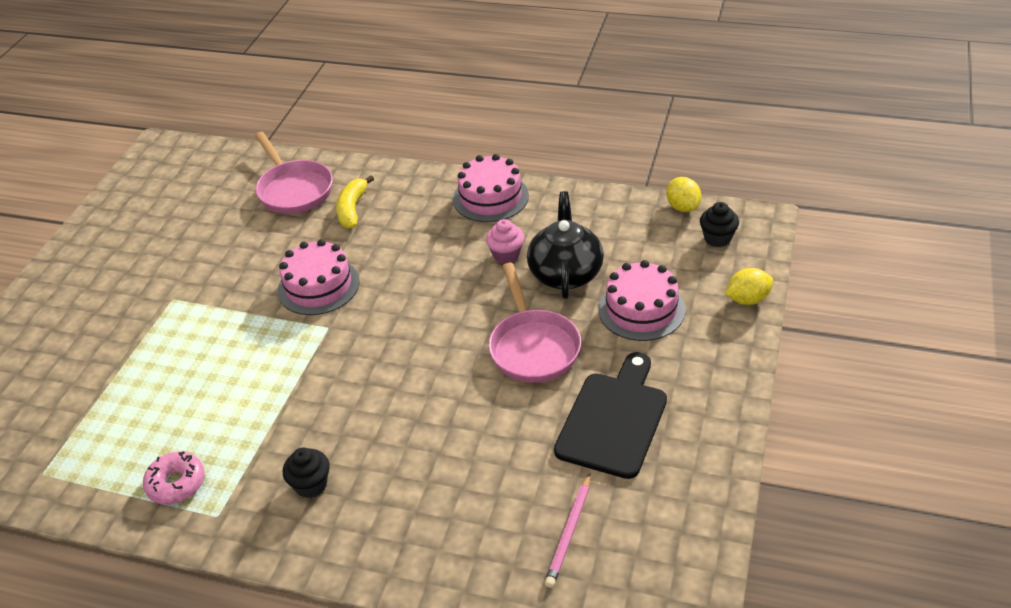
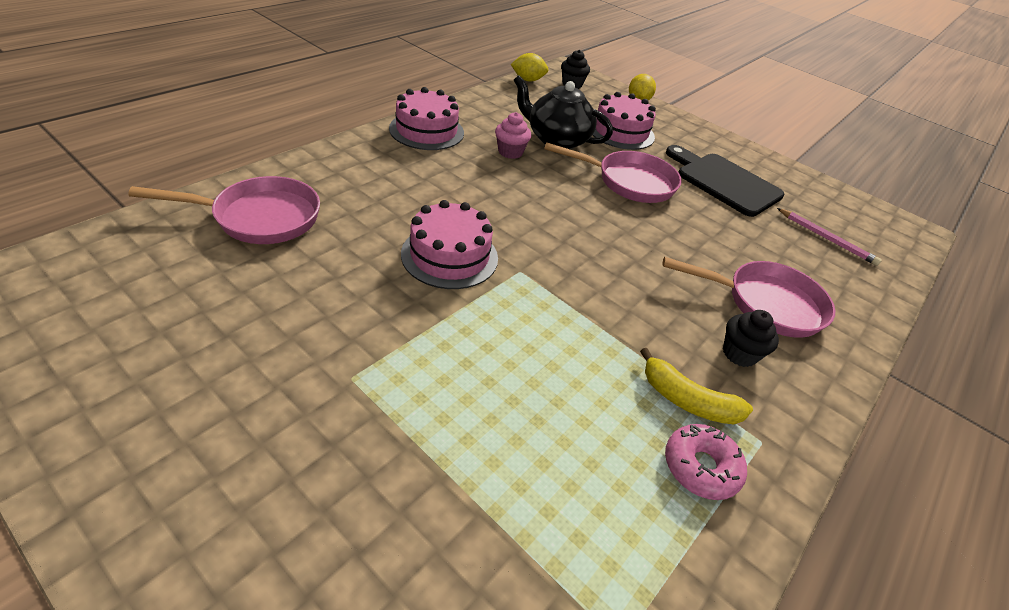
camera: 75 degrees left, 0 degrees up
yellow banana [336,175,374,229] -> yellow banana moved to [640,348,753,424]
none -> pink pan [662,257,835,338]

